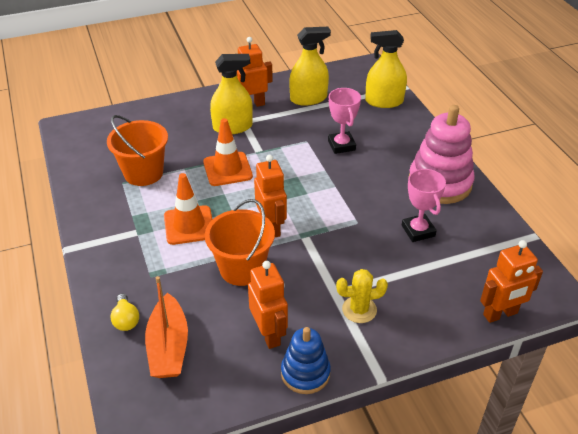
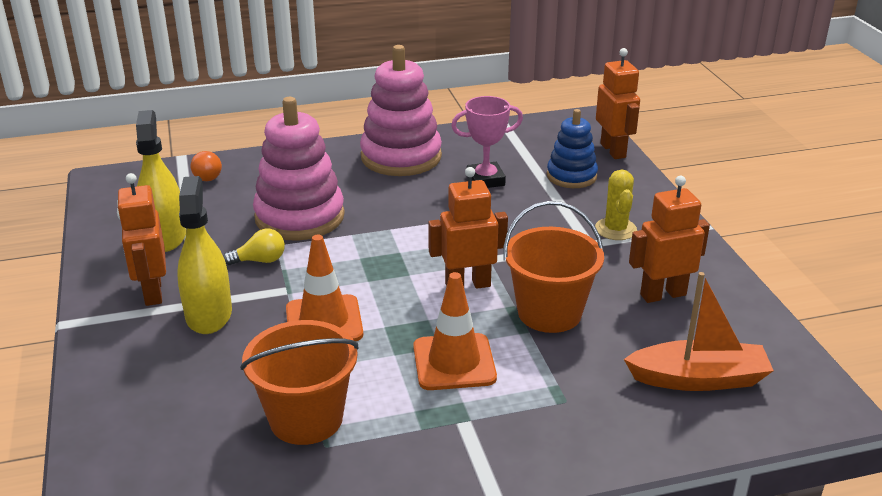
camera: 85 degrees left, 10 degrees down
yellow light bulb [110,294,139,331] -> yellow light bulb moved to [223,229,285,265]
blue stacking toy [281,327,331,394] -> blue stacking toy moved to [547,109,598,188]
pink trophy [328,88,361,154] -> pink stacking toy [253,97,345,241]
yellow spray bottle [365,30,407,108] -> orange light bulb [191,151,222,181]

